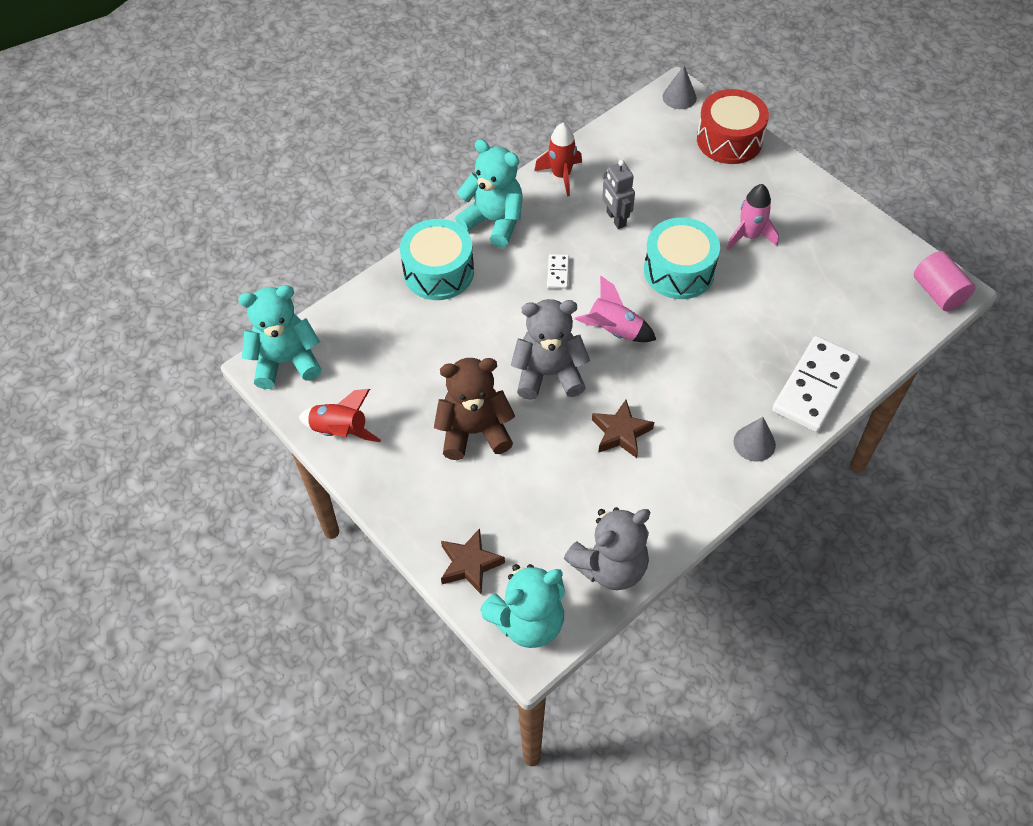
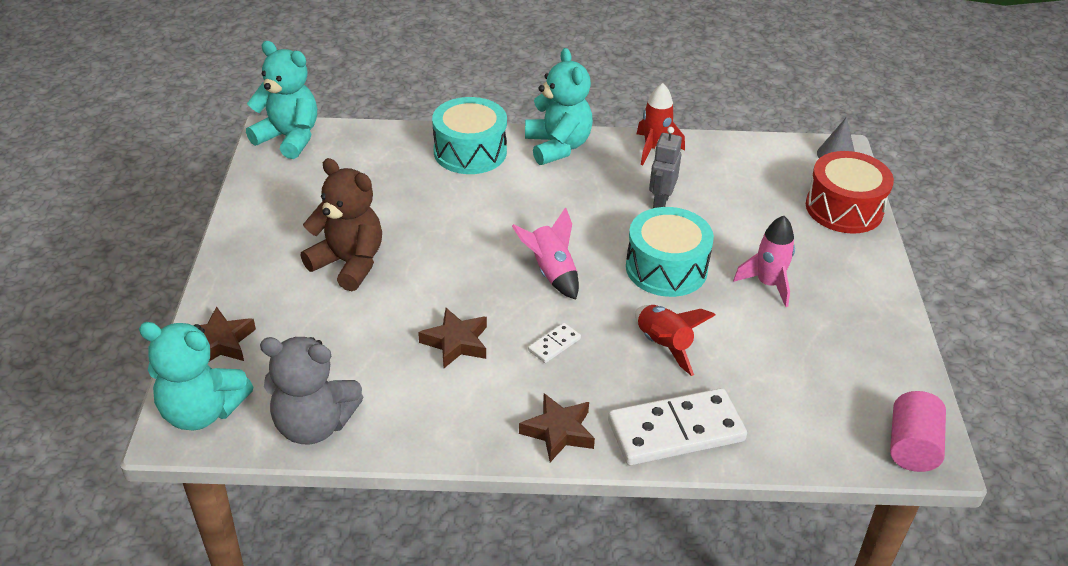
camera: 40 degrees right, 15 degrees down
red rocket [299,389,381,442] -> red rocket moved to [635,305,715,376]
grey teddy bear [511,299,590,400] -> none
white domino [547,254,569,289] -> white domino moved to [528,323,581,363]
grey cone [734,417,776,462] -> brown star [519,393,595,462]

